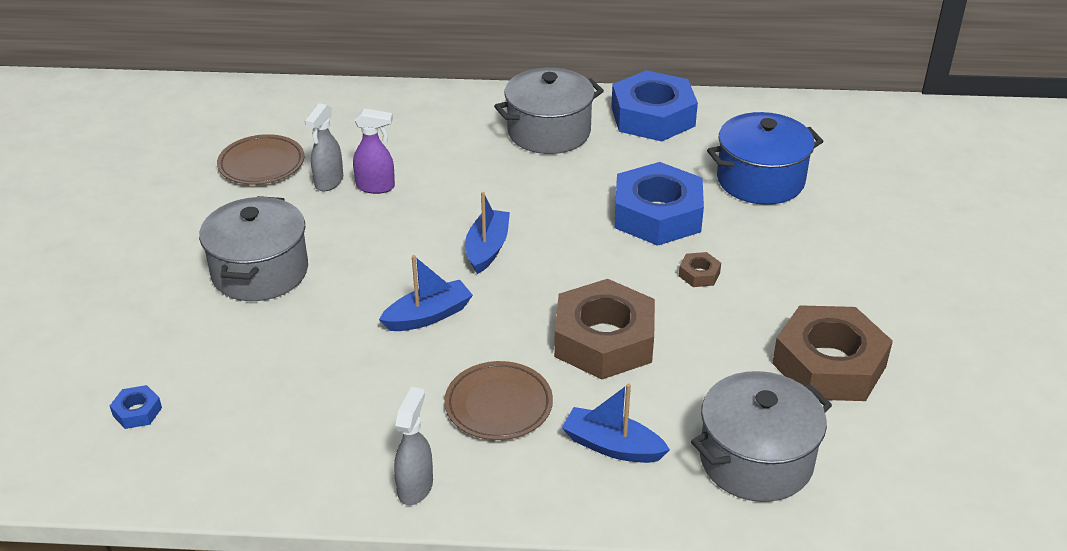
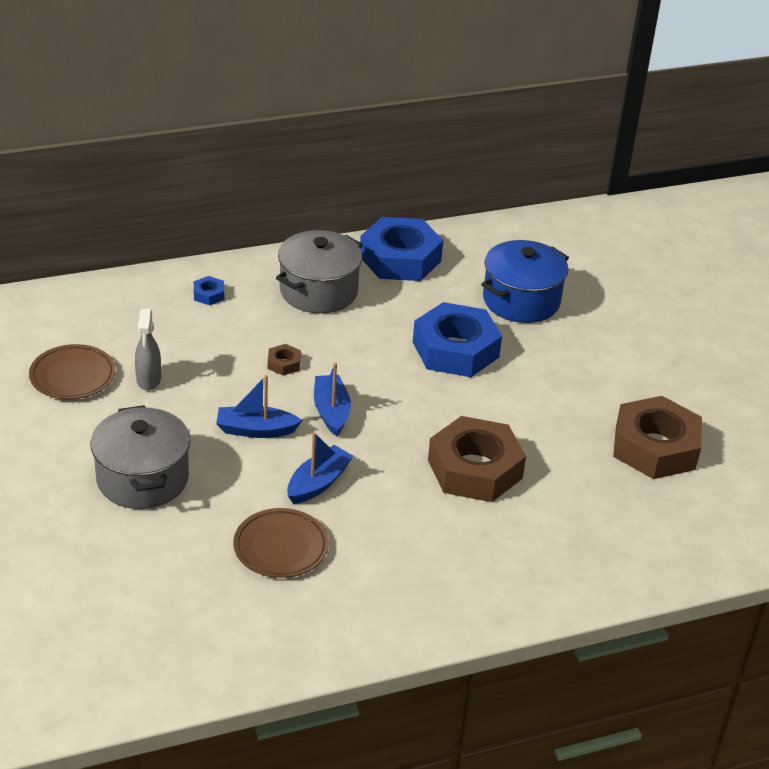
camera: 25 degrees left, 0 degrees up
blue nut [110,385,162,429] -> blue nut moved to [194,276,224,305]
purple spray bottle [353,108,395,194] -> none
grey spray bottle [394,387,433,505] -> none
brown plate [444,361,553,440] -> brown plate moved to [233,508,329,578]
blue boat [562,383,670,463] -> blue boat moved to [216,375,302,438]
brown nut [679,252,721,287] -> brown nut moved to [268,344,301,375]
grey pot [691,371,832,502] -> none

